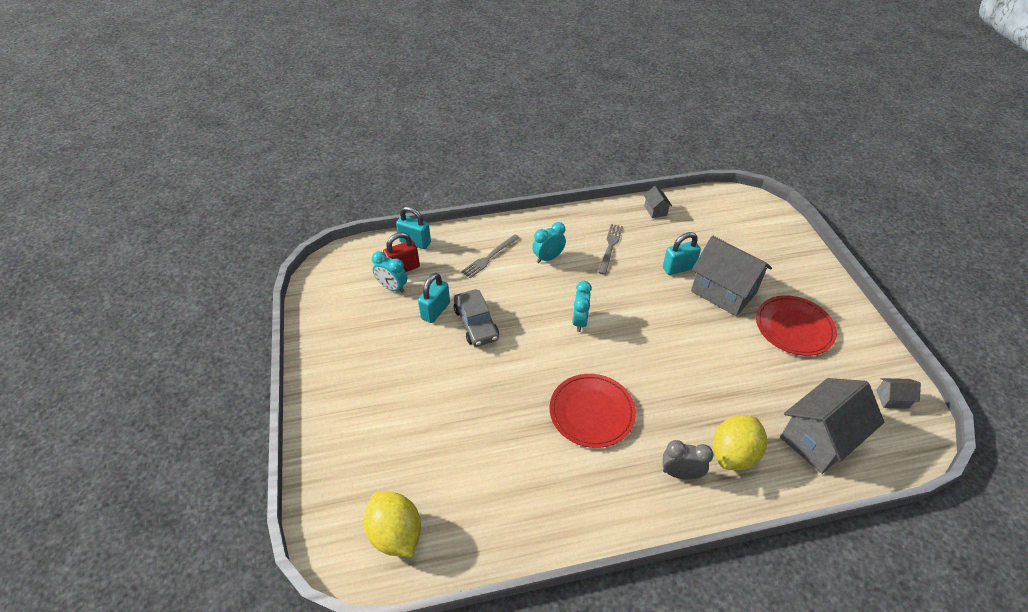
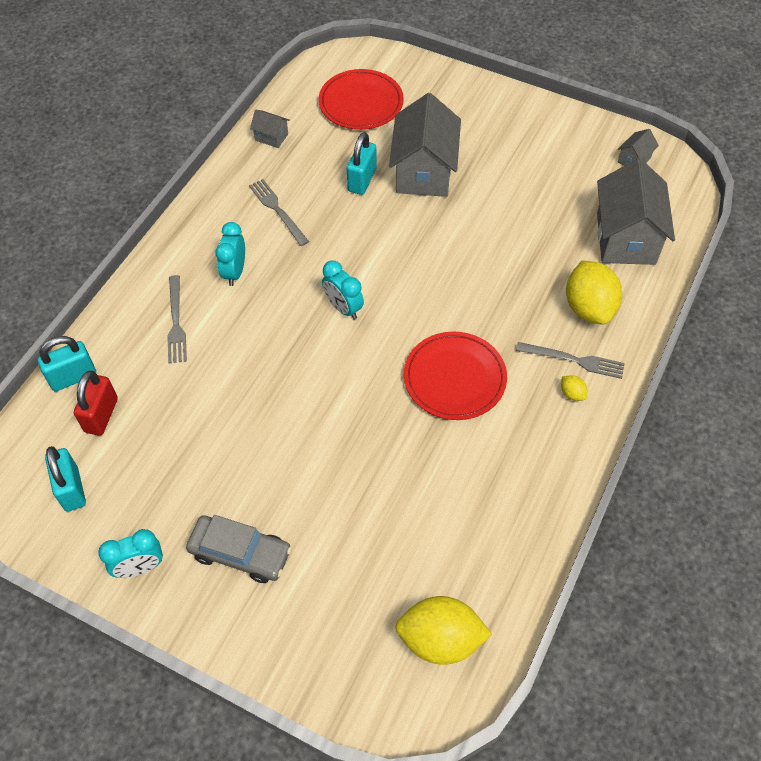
camera: 50 degrees left, 10 degrees up
turquoise clock [372,251,408,293] -> turquoise clock moved to [98,529,163,578]
turquoise padlock [418,273,450,323] -> turquoise padlock moved to [45,446,86,512]
grey car [454,290,499,347] -> grey car moved to [186,515,292,583]
grey clock [663,440,714,480] -> grey fork [516,342,625,379]
grey house [691,236,772,316] -> grey house turned 75 degrees counterclockwise [389,93,461,197]
red plate [756,295,837,356] -> red plate moved to [318,69,404,130]
none -> yellow lemon [561,375,587,401]

